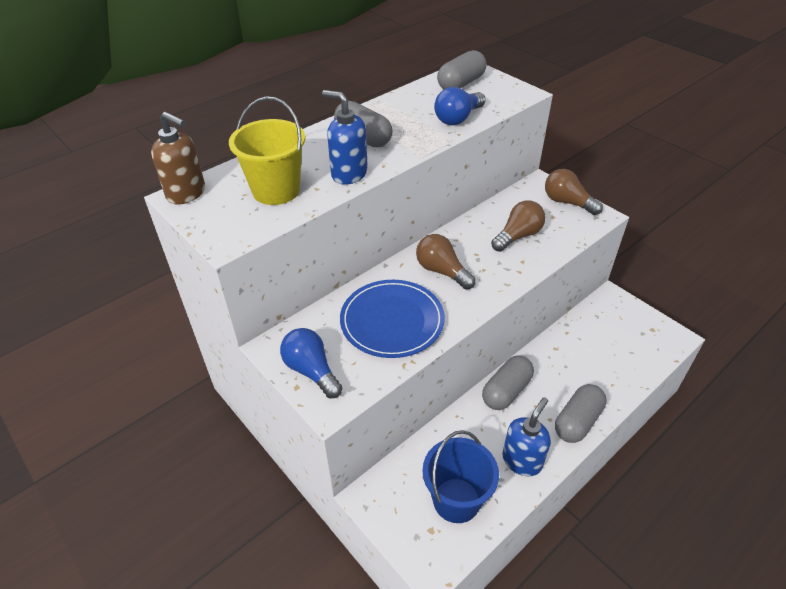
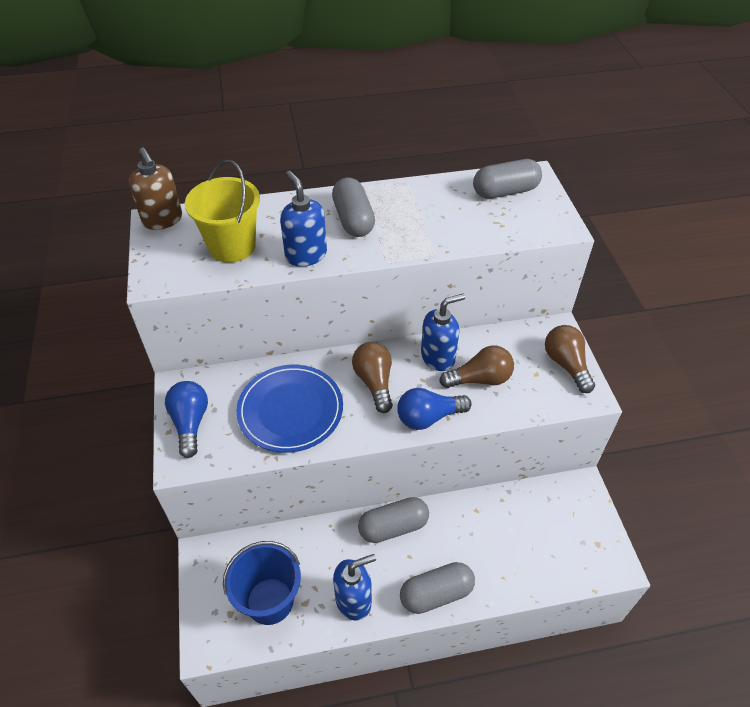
camera: 30 degrees right, 5 degrees up
blue light bulb [434,87,486,125] -> blue light bulb moved to [397,388,472,430]
none -> blue soap dispenser [421,294,465,371]

